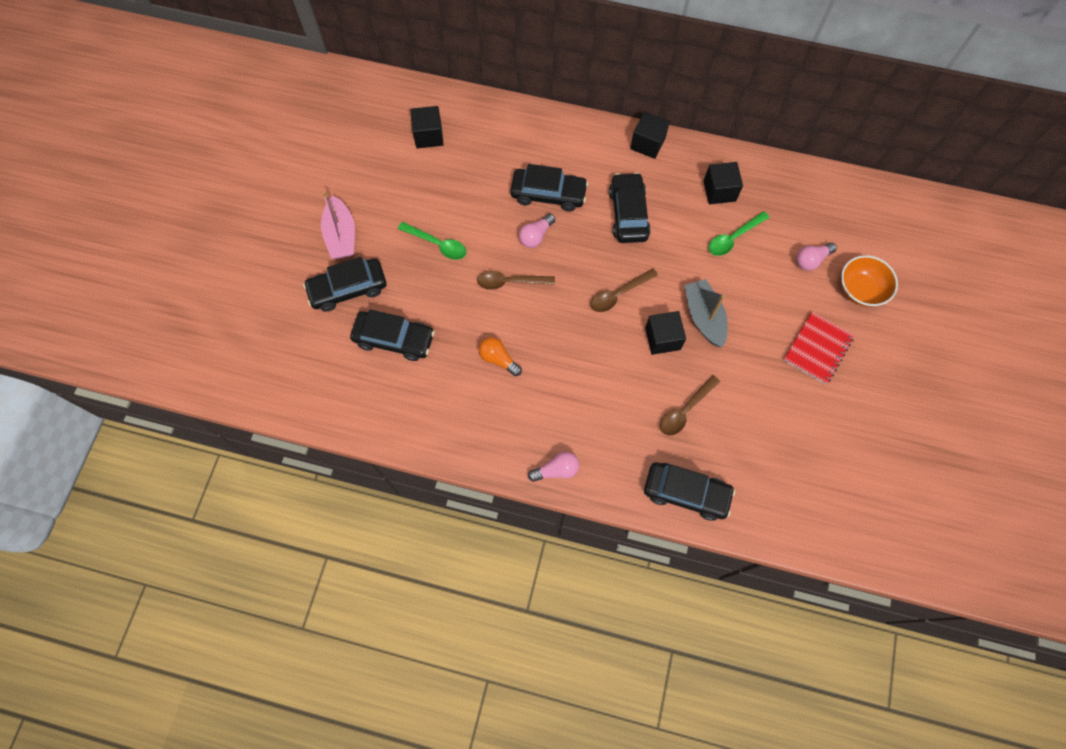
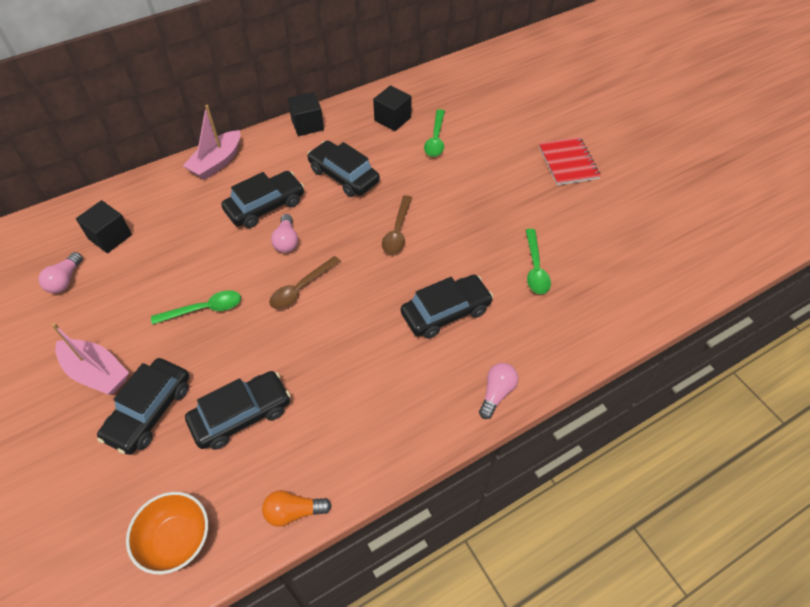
camera: 45 degrees left, 15 degrees down
orange light bulb [479,337,522,376] -> orange light bulb moved to [262,490,332,527]
black car [644,462,735,521] -> black car moved to [401,275,493,339]
black cube [645,311,686,355] -> none
brown spoon [660,375,720,436] -> green spoon [526,229,551,294]
grey boat [684,279,728,347] -> none
pink light bulb [796,242,837,271] -> pink light bulb moved to [39,252,83,293]
orange bowl [841,255,898,307] -> orange bowl moved to [126,492,208,574]
none -> pink boat [183,105,240,180]

